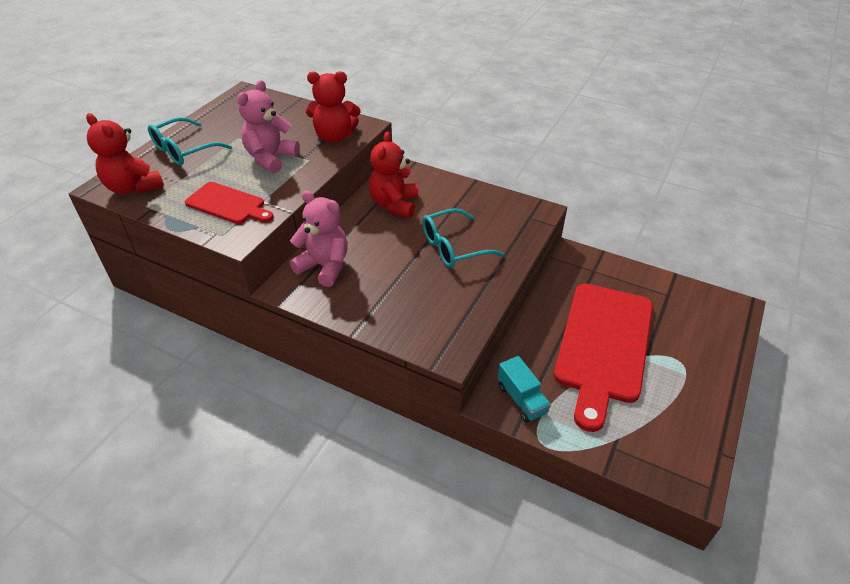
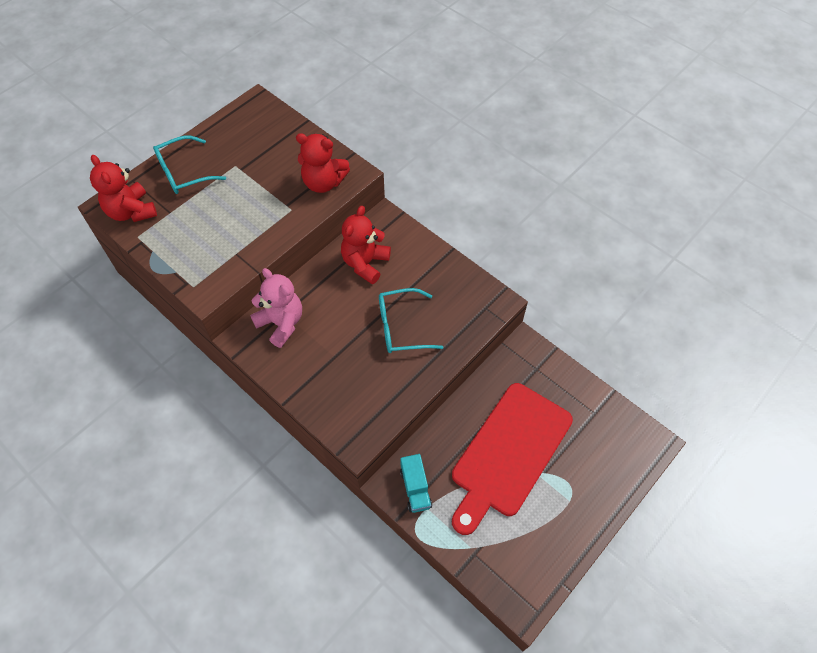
camera: 15 degrees right, 15 degrees up
red cutting board [185,182,273,224] -> none
pink teddy bear [237,80,300,173] -> none

